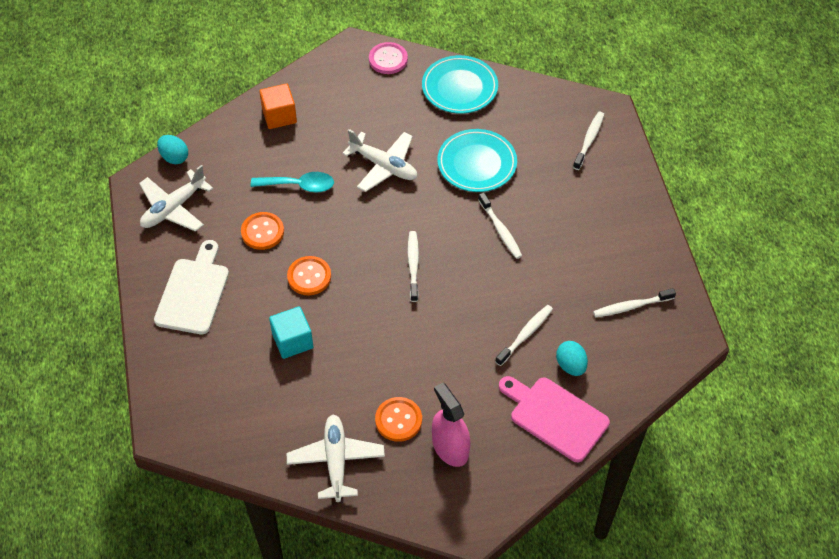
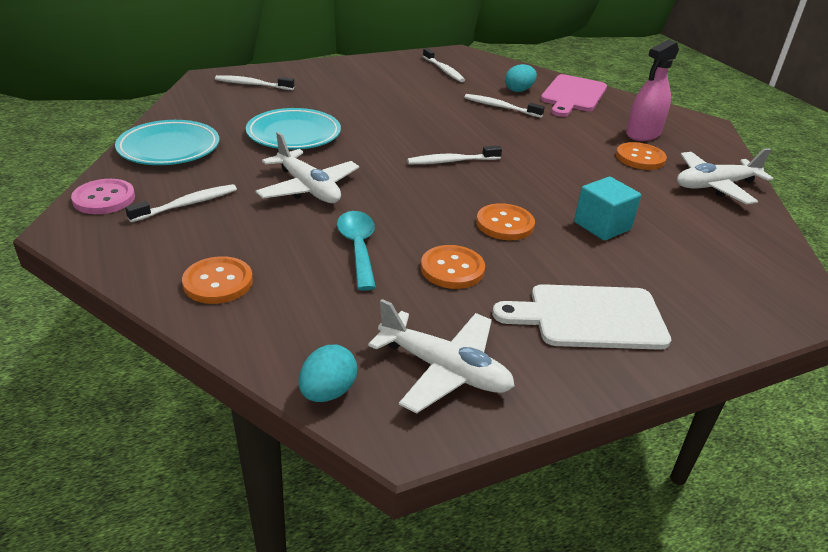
camera: 105 degrees left, 20 degrees down
orange cube [259,83,297,129] -> orange button [182,256,253,304]
white plane [342,129,417,192] -> white plane turned 120 degrees clockwise [255,132,359,203]
white toothbrush [478,192,522,259] -> white toothbrush moved to [125,184,237,222]

